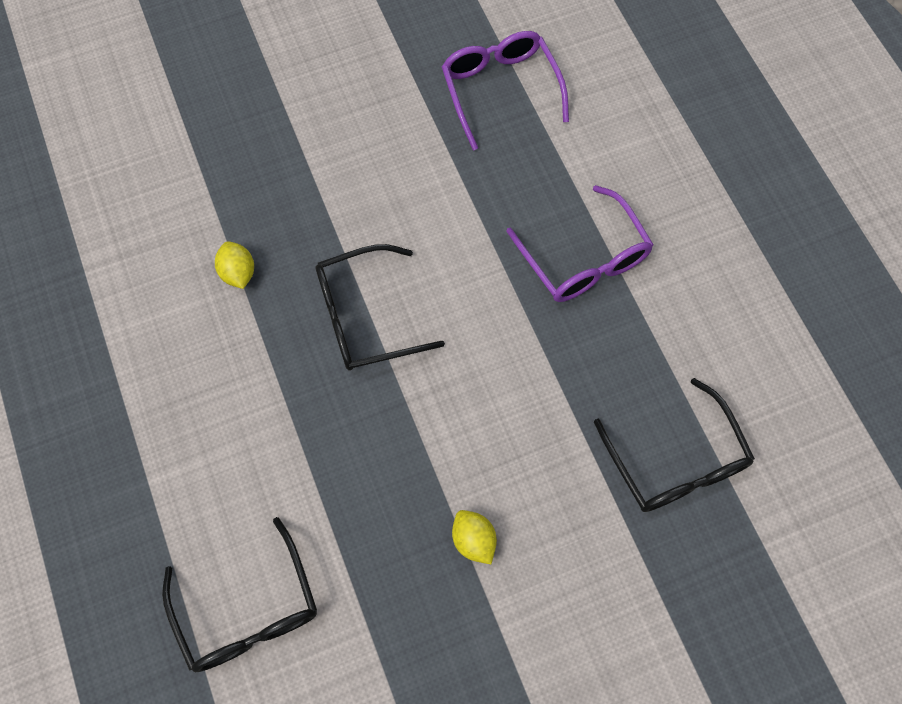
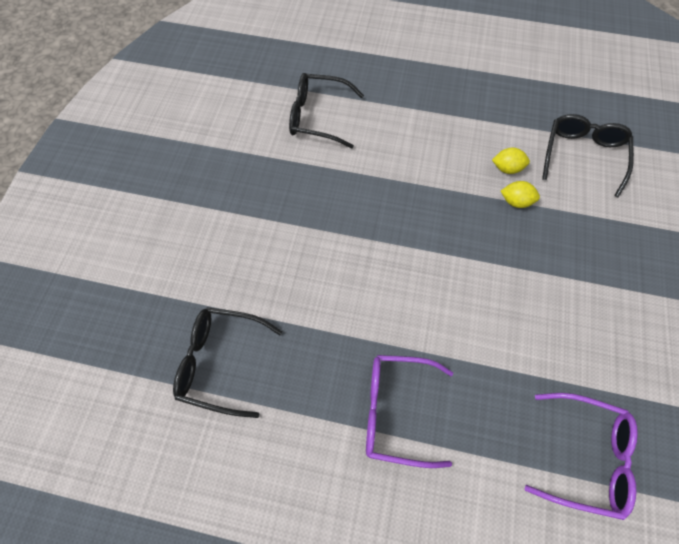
camera: 125 degrees right, 5 degrees down
black glasses [316,244,445,371] -> black glasses moved to [542,114,634,198]
yellow lemon [452,510,497,564] -> yellow lemon moved to [492,147,530,174]

